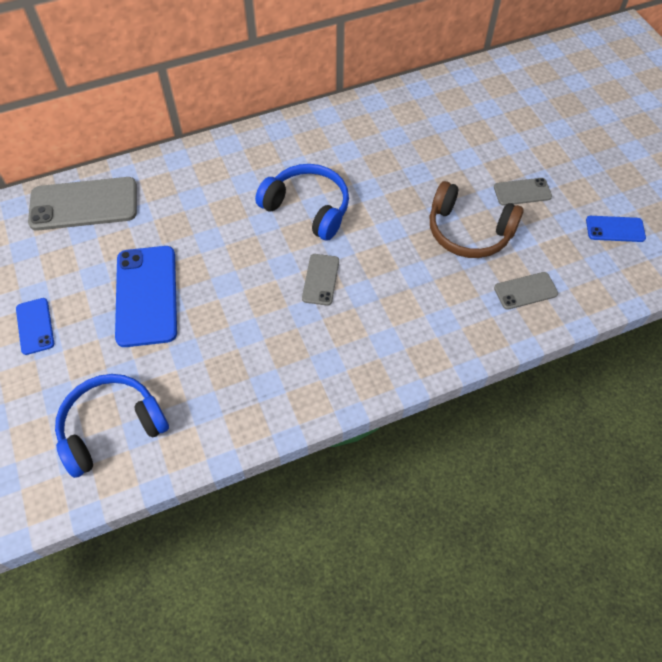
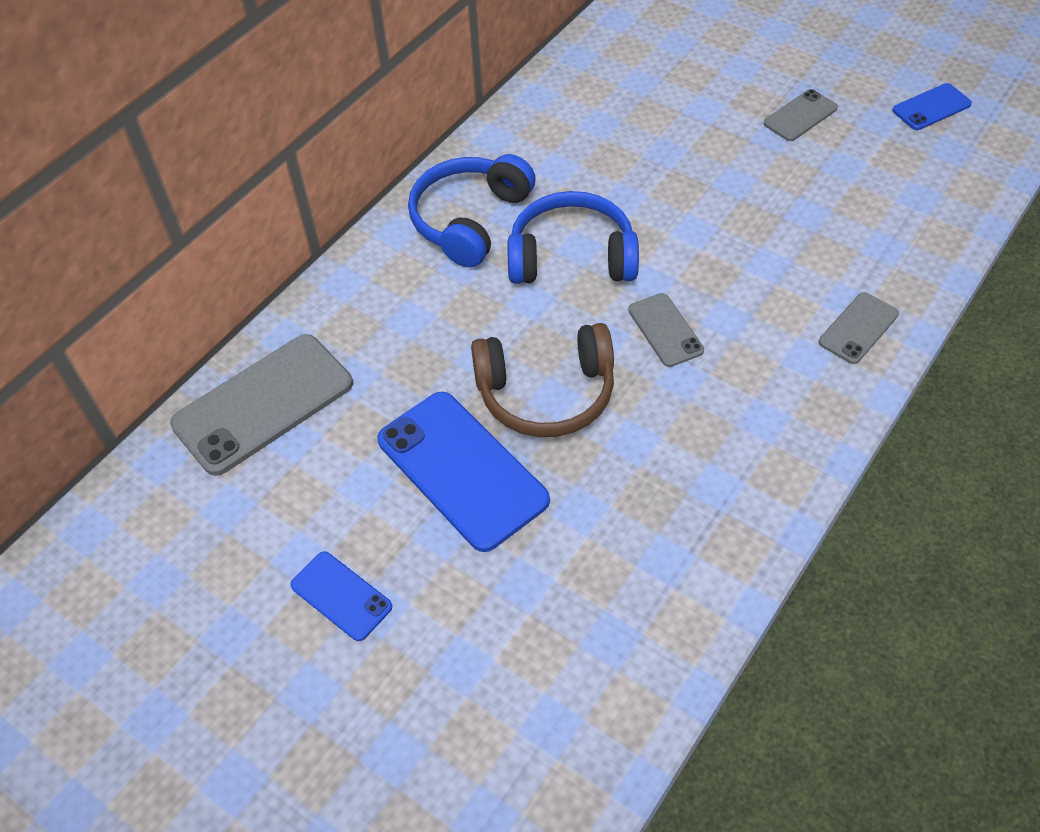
camera: 30 degrees left, 5 degrees down
blue headphones [55,374,169,478] -> blue headphones moved to [408,154,536,267]
brown headphones [429,181,524,258] -> brown headphones moved to [471,323,614,437]
grey phone [494,272,558,310] -> grey phone moved to [819,292,899,364]

